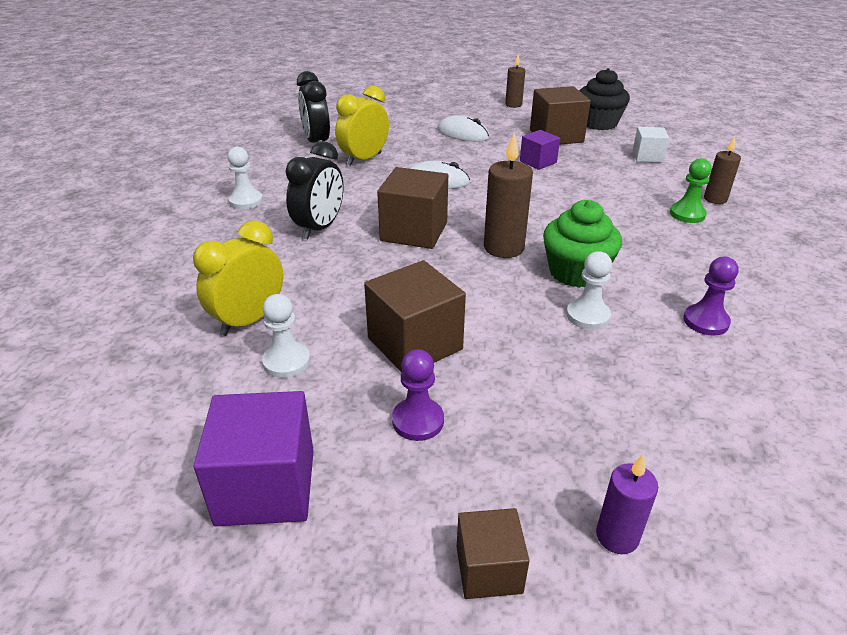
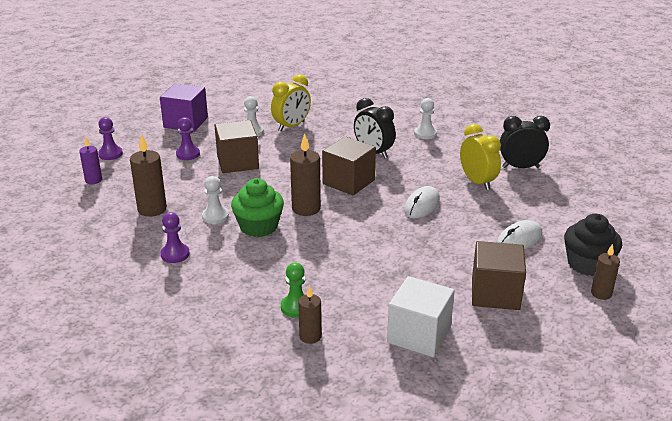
camera: 110 degrees right, 5 degrees down
yellow clock [193,220,283,336] -> yellow clock turned 75 degrees clockwise [271,74,311,131]
brown cube [457,508,530,599] -> purple pawn [98,117,123,160]
purple cube [520,130,560,170] -> none
black cupcake [579,68,630,130] -> black cupcake moved to [564,214,622,276]
white cube [632,127,669,163] -> white cube [387,276,455,357], size x1.71
none -> brown candle [130,134,167,217]

